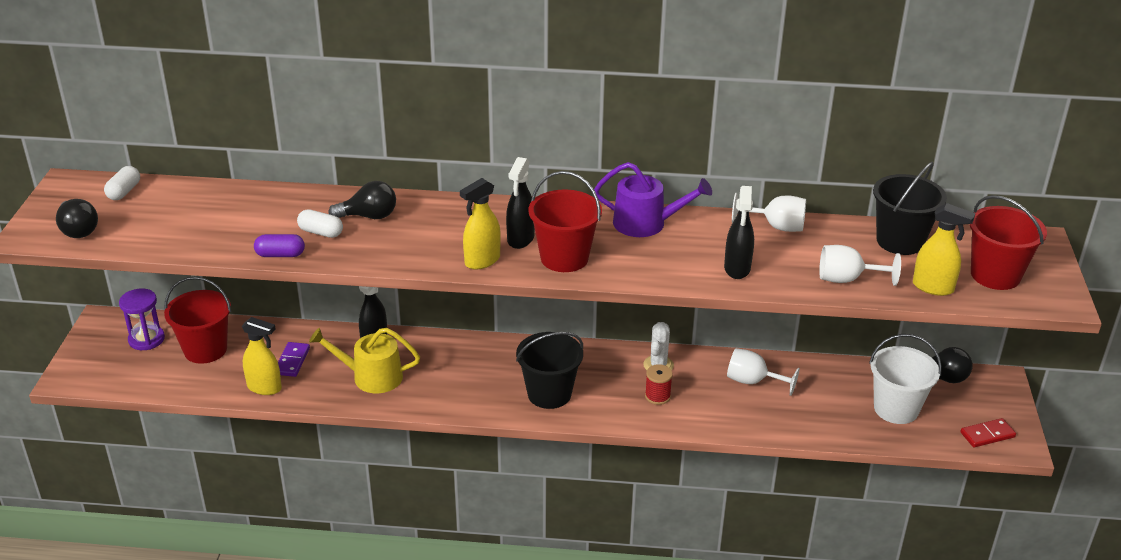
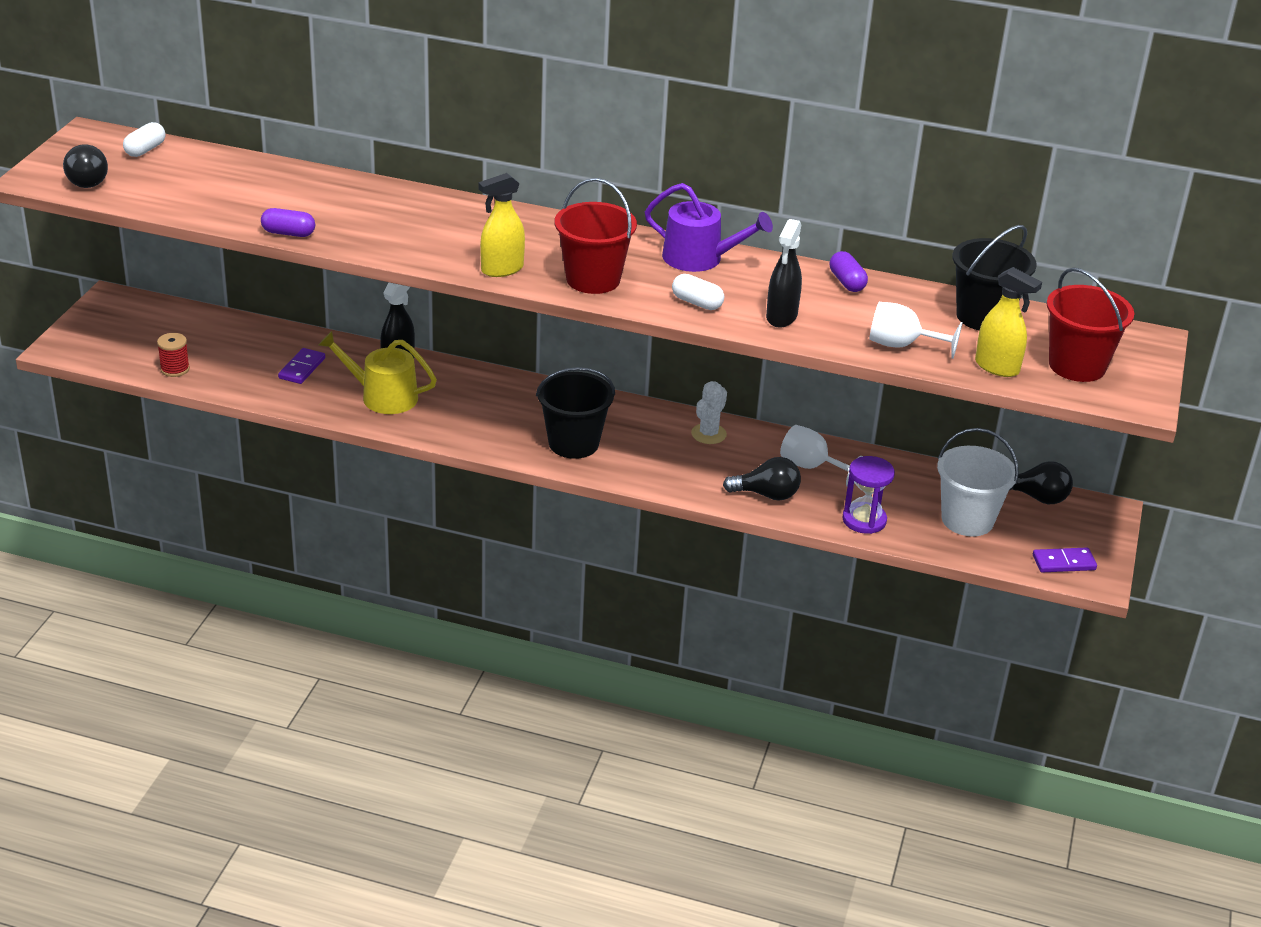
camera: 10 degrees right, 0 degrees up
purple hourglass [119,289,165,350] -> purple hourglass moved to [842,456,895,534]
red bucket [164,276,231,364] -> none
yellow spray bottle [242,317,282,395] -> none
white capsule [297,209,343,238] -> white capsule moved to [672,274,724,310]
black light bulb [328,181,396,219] -> black light bulb moved to [723,457,801,501]
black spray bottle [506,157,535,249] -> none
red spool [645,364,673,405] -> red spool moved to [157,333,190,377]
white goblet [732,193,806,232] -> purple capsule [830,251,868,292]
red domino [960,418,1016,447] -> purple domino [1033,547,1097,572]

